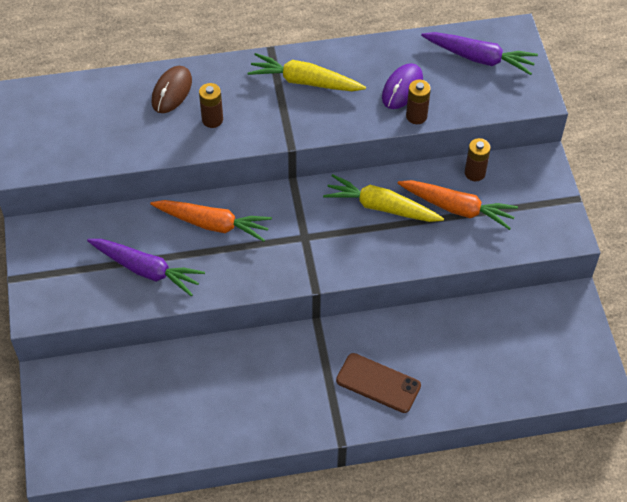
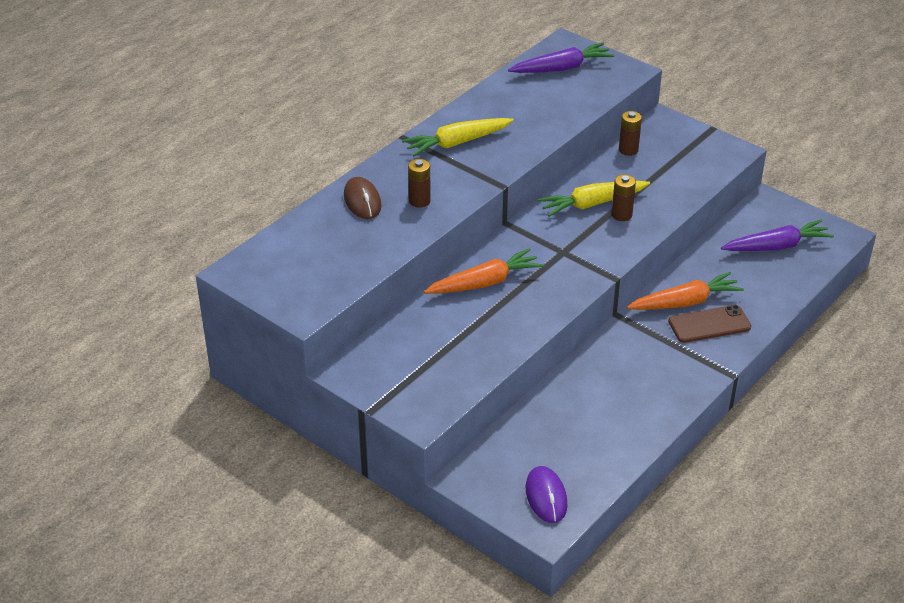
camera: 40 degrees left, 15 degrees down
purple carrot [87,239,205,296] -> purple carrot moved to [721,220,834,251]
purple mouse [382,63,423,109] -> purple mouse moved to [526,466,567,523]
orange carrot [397,180,518,230] -> orange carrot moved to [627,272,744,310]
brown battery [406,80,431,124] -> brown battery moved to [612,174,636,221]

